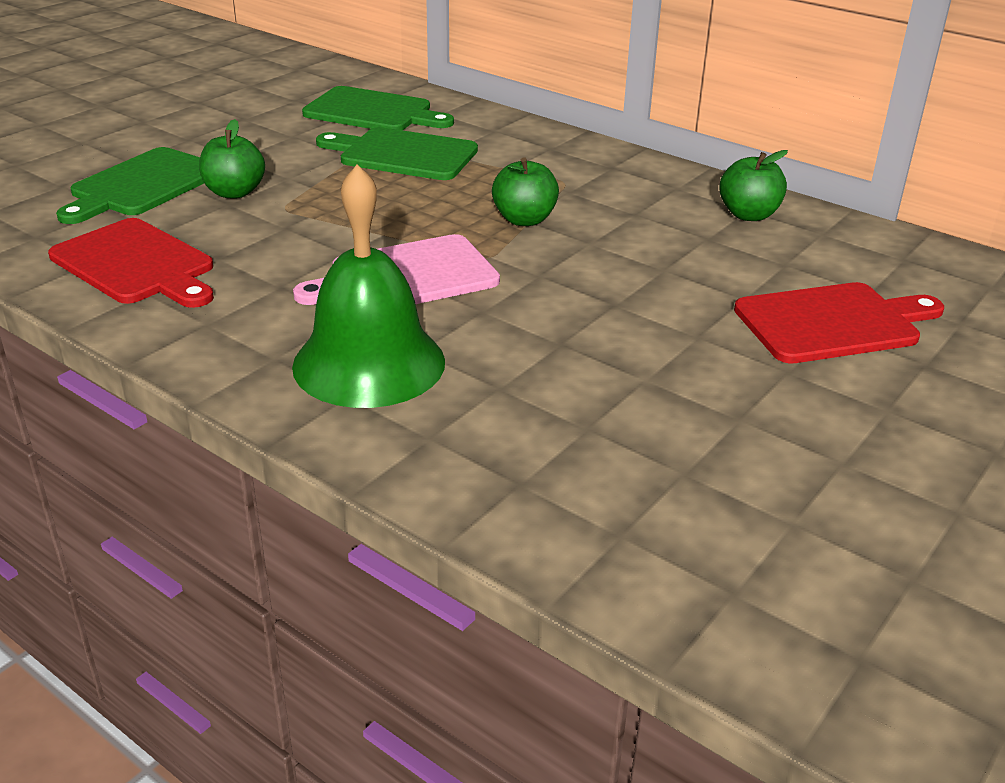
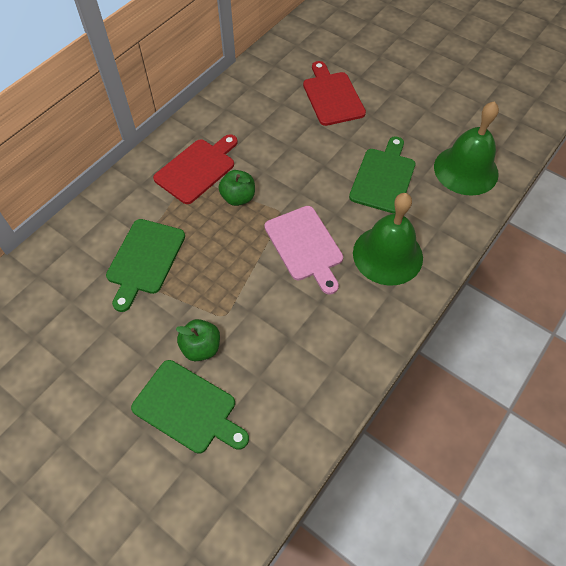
camera: 90 degrees left, 25 degrees up
red cutting board [48,218,214,308] -> red cutting board moved to [153,134,238,204]
green cutting board [302,86,454,130] -> green cutting board moved to [349,136,416,214]
green apple [719,150,788,221] -> none
none -> green bell [434,101,499,196]

